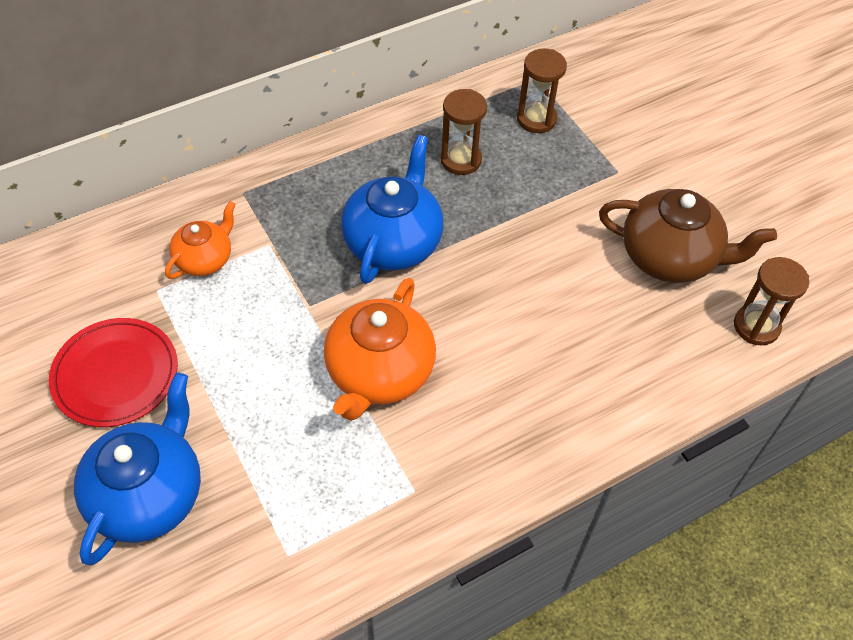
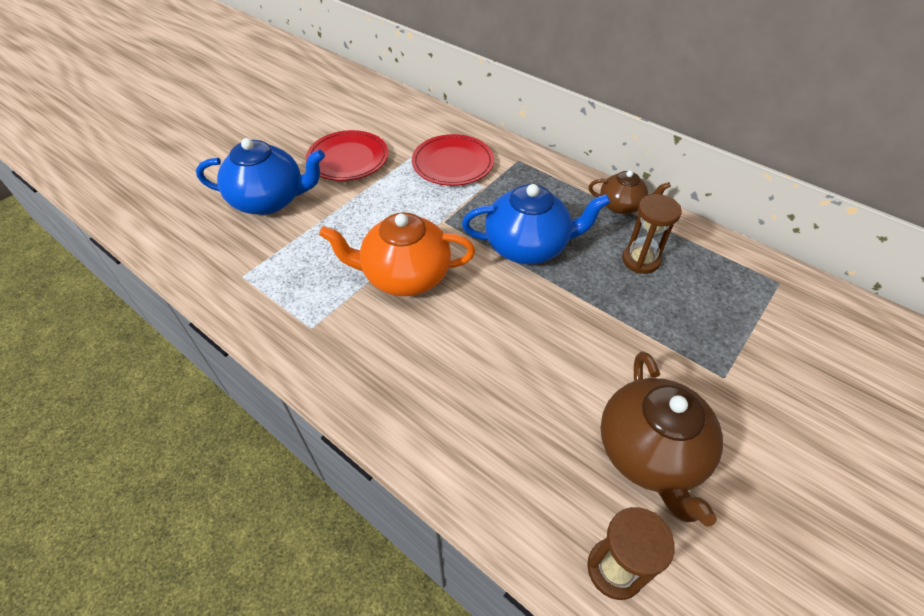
camera: 70 degrees right, 5 degrees down
orange teapot [165,201,236,279] -> red plate [412,134,494,186]
brown hourglass [517,48,567,133] -> none
none -> brown teapot [589,171,671,214]

